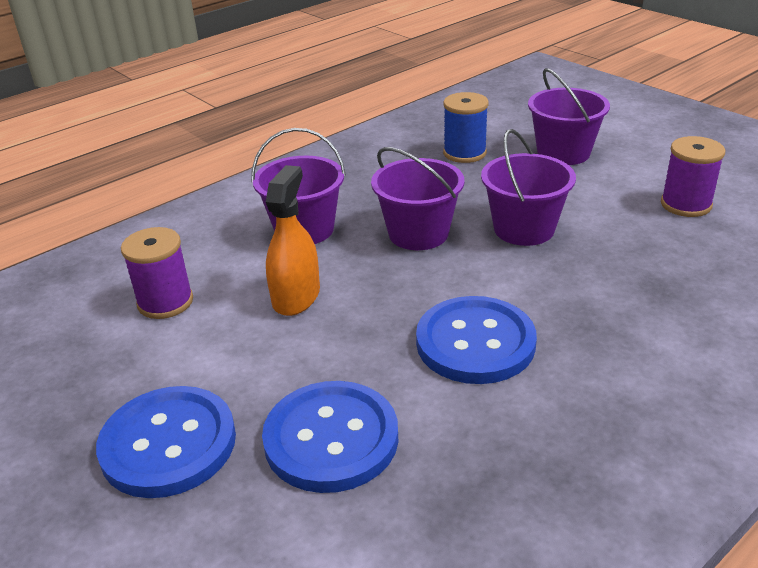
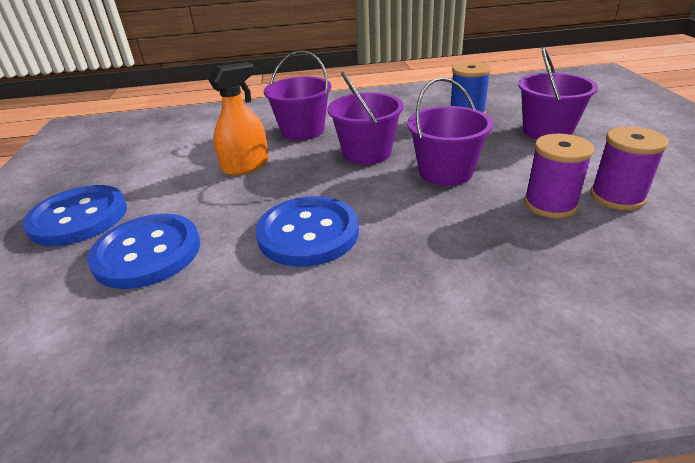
camera: 35 degrees right, 0 degrees up
purple spool [121,227,193,319] -> purple spool moved to [524,134,594,218]

